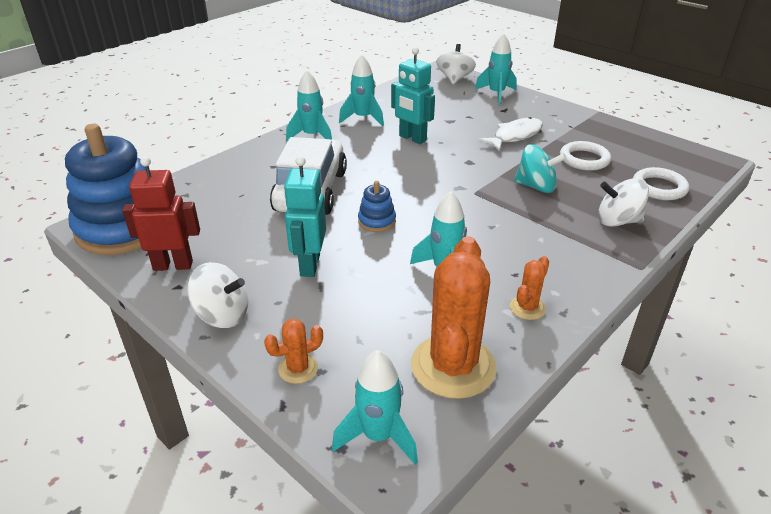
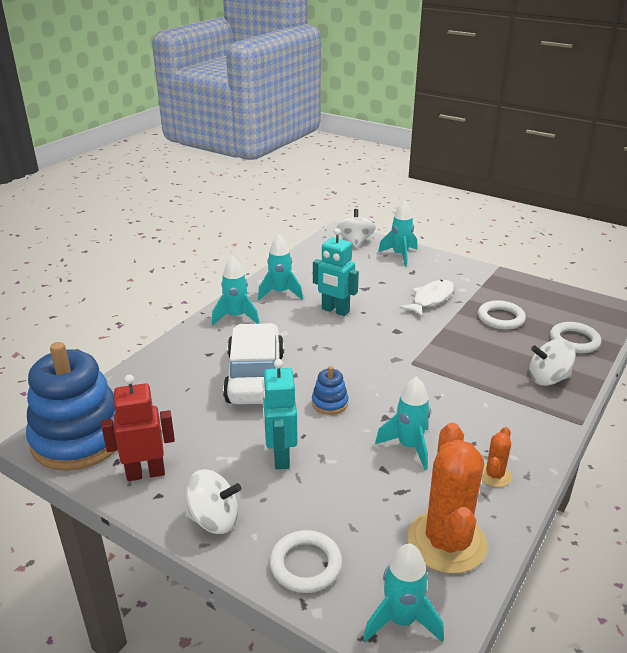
camera: 10 degrees left, 5 degrees down
orange cactus [264,319,323,384] -> white ring [270,530,342,593]
turquoise spinning top [514,144,566,193] -> none

